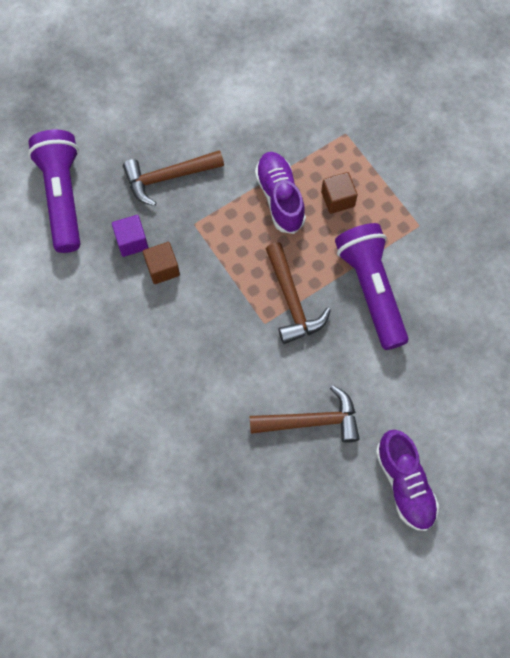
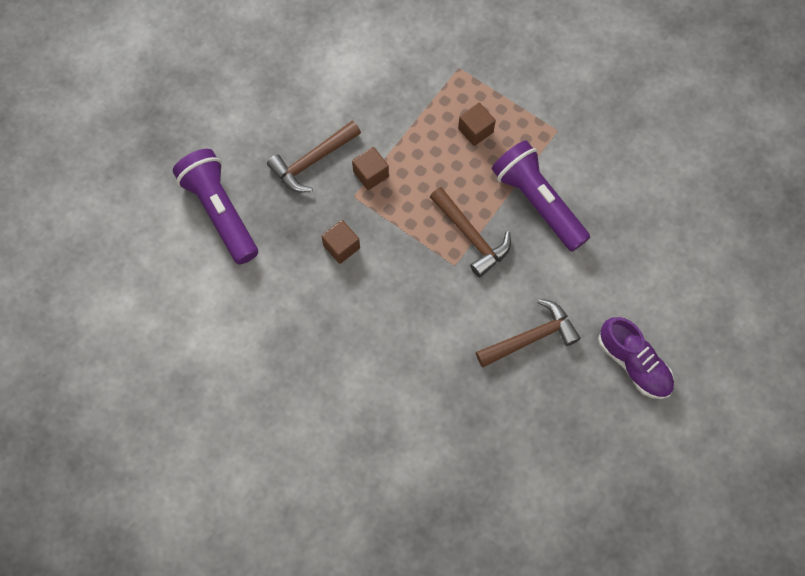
camera: 20 degrees left, 0 degrees up
purple cube [112,215,149,257] -> none
purple shoe [255,152,306,234] -> none
none -> brown cube [352,147,389,190]

